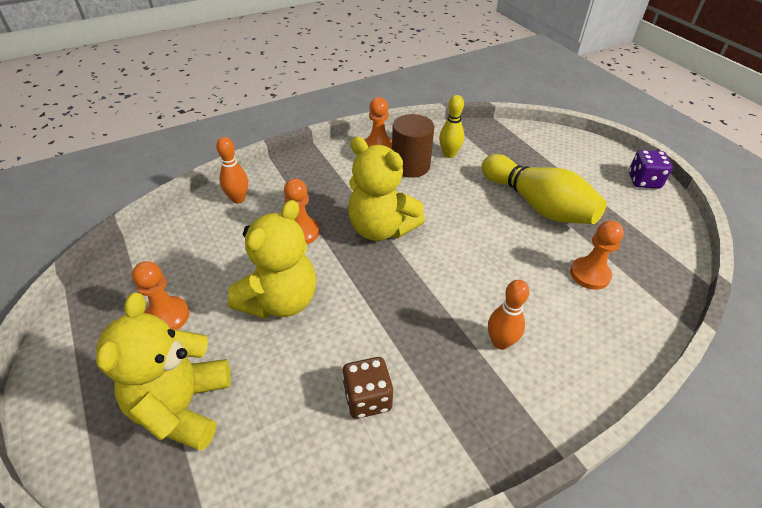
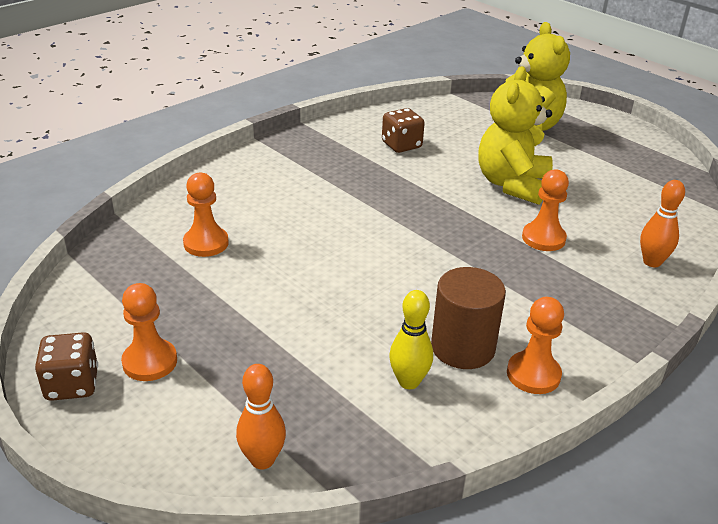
camera: 165 degrees right, 10 degrees down
orange pawn [132,261,189,330] -> orange pawn moved to [121,283,177,381]
yellow teddy bear [348,137,425,241] -> none
yellow bowling pin [482,154,607,224] -> none
orange bowling pin [488,280,529,350] -> orange bowling pin moved to [236,364,286,469]
purple dice [629,150,673,189] -> brown dice [35,332,98,401]

